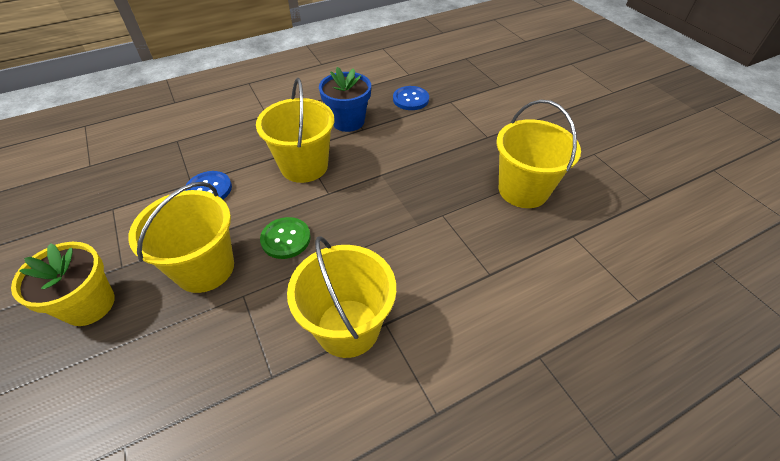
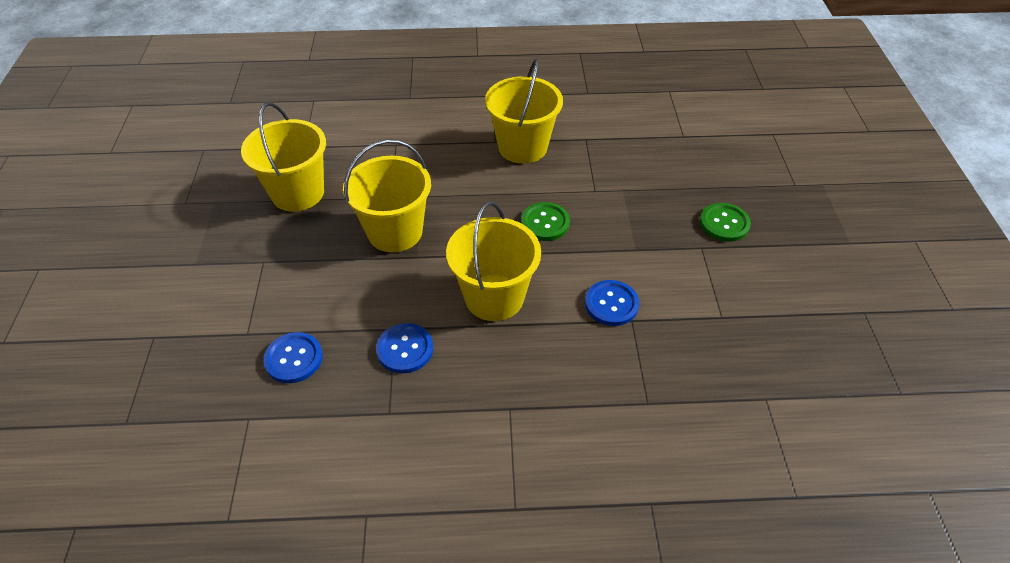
camera: 155 degrees left, 0 degrees up
yellow flower pot [11,242,115,326] -> green button [700,203,751,242]
yellow bucket [128,182,234,293] -> yellow bucket moved to [343,139,431,252]
blue flower pot [319,67,371,132] -> blue button [376,323,433,373]

